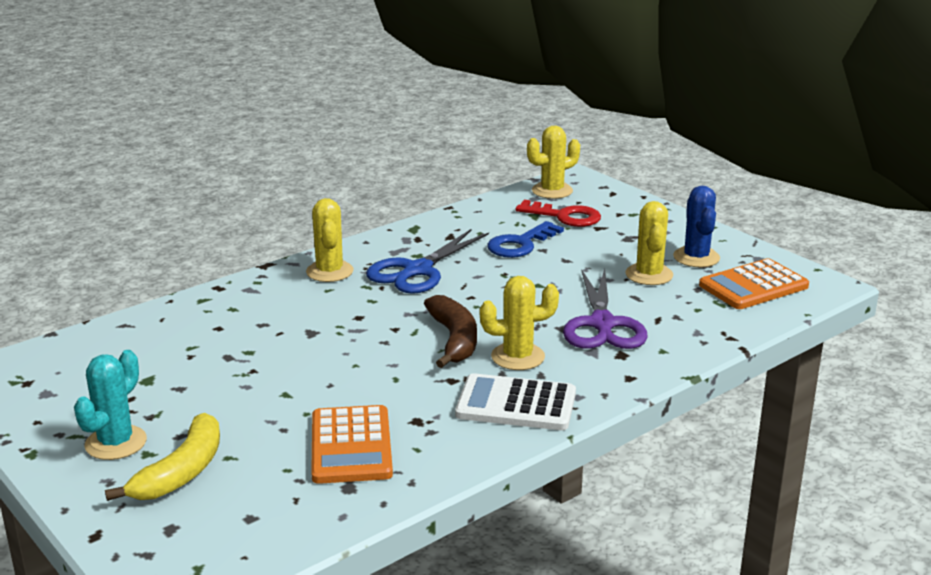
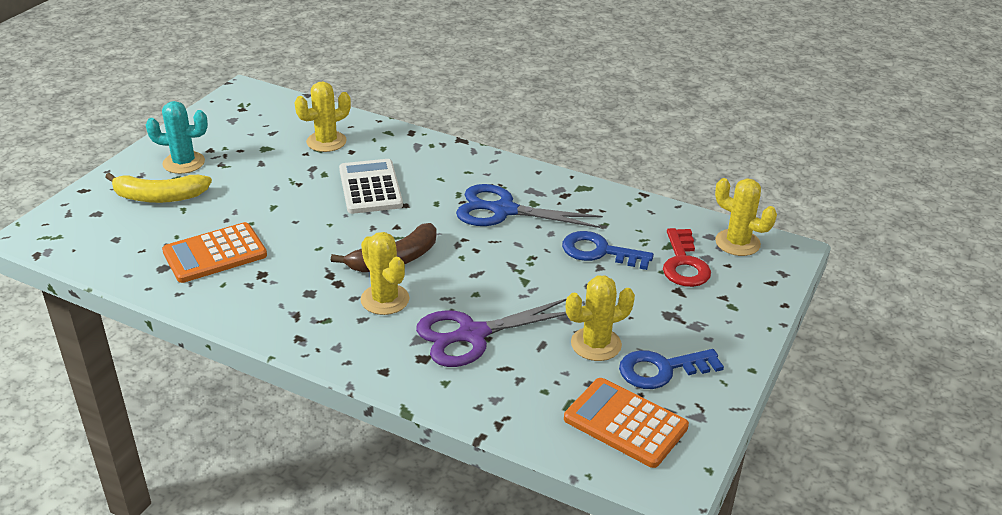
camera: 65 degrees right, 10 degrees up
yellow cactus [306,198,353,282] -> yellow cactus moved to [295,81,351,152]
white calculator [455,373,576,430] -> white calculator moved to [339,159,403,214]
blue cactus [673,186,720,267] -> blue key [619,349,724,389]

